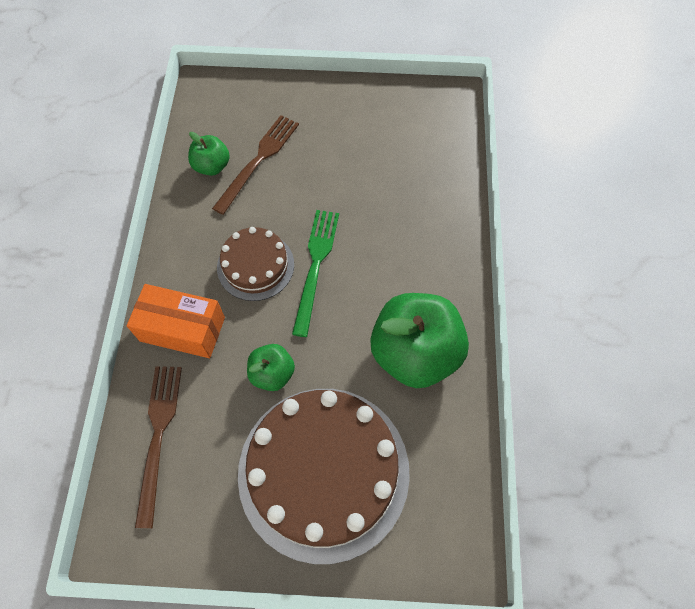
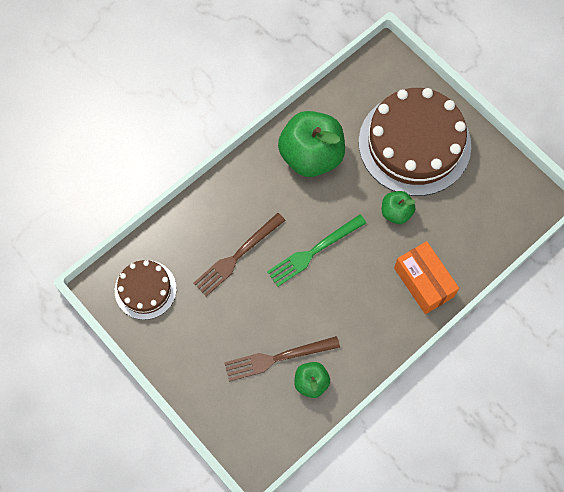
camera: 135 degrees left, 5 degrees up
brown fork [135,366,182,528] -> brown fork moved to [193,213,286,296]
brown cake [217,227,294,301] -> brown cake moved to [115,260,177,320]

